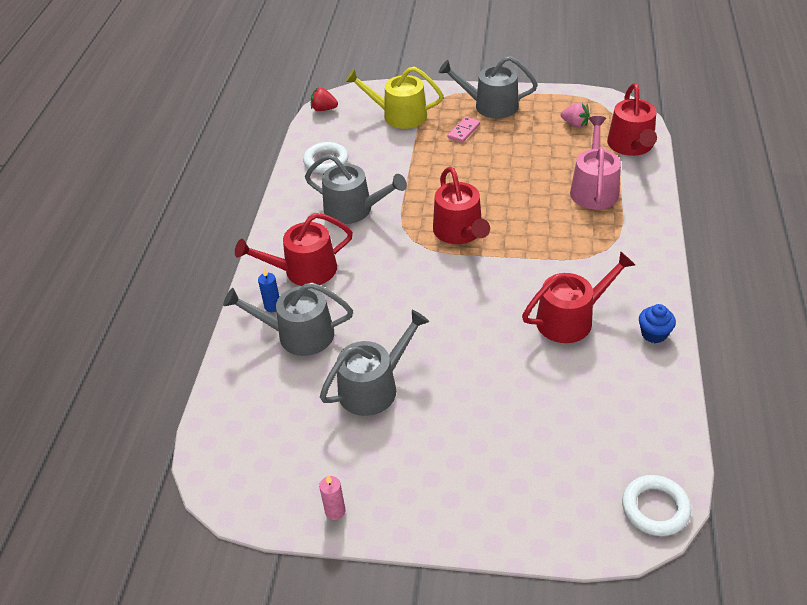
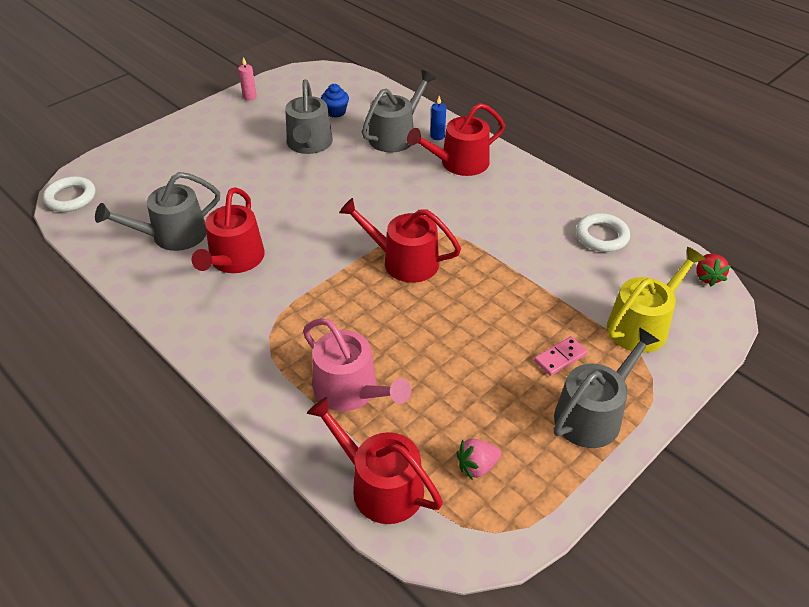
camera: 125 degrees right, 0 degrees up
red watering can [235,213,353,286] -> red watering can turned 135 degrees counterclockwise [407,103,505,176]
grey watering can [305,154,407,224] -> grey watering can moved to [95,172,220,251]
red strawberry [311,87,338,111] -> red strawberry turned 135 degrees clockwise [696,254,731,286]
pink domino [448,116,480,143] -> pink domino turned 75 degrees clockwise [534,336,588,376]
blue cupcake [639,304,676,343] -> blue cupcake moved to [321,84,349,118]

